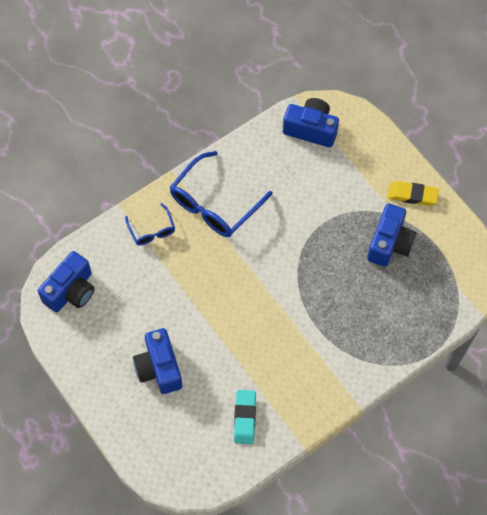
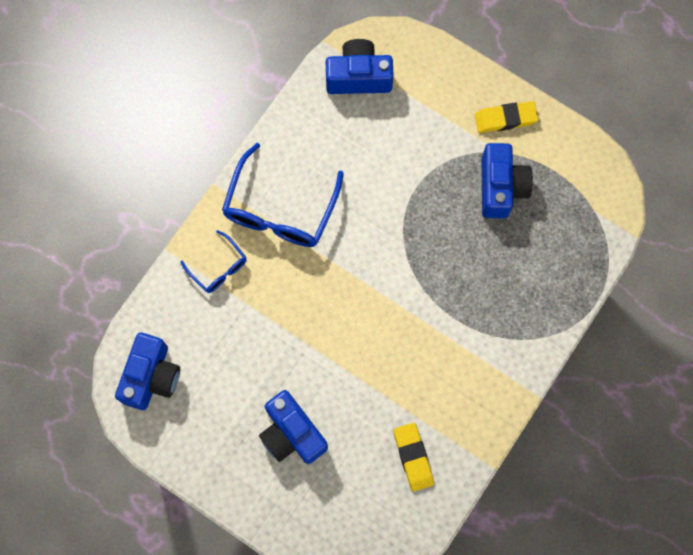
camera: 20 degrees left, 10 degrees up
turquoise eraser [234,390,256,444] -> yellow eraser [394,423,434,491]

